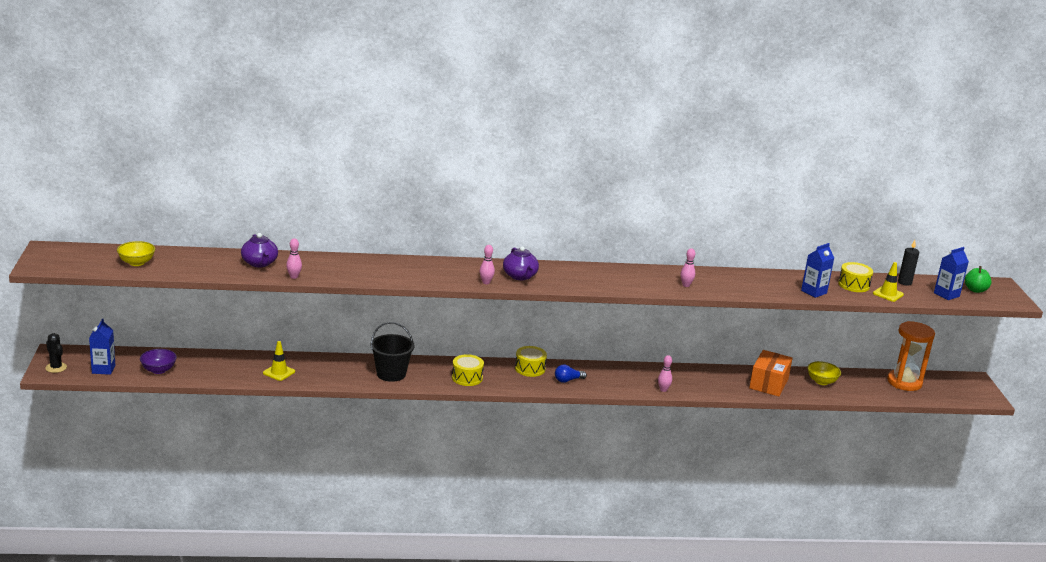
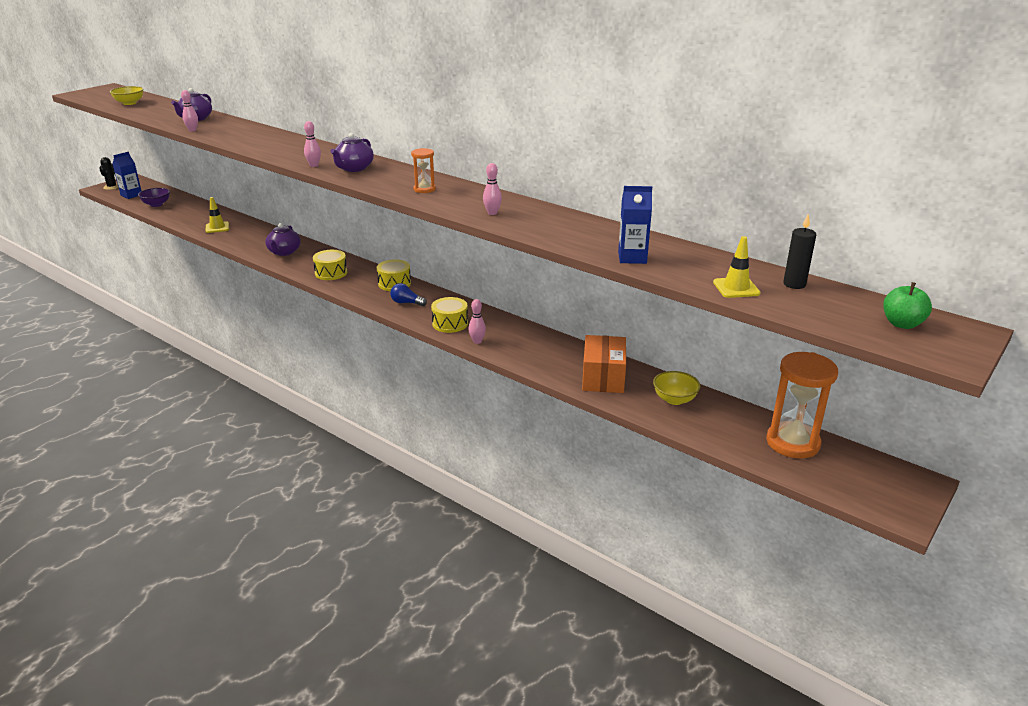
camera: 45 degrees right, 5 degrees up
black bucket [370,322,415,382] -> purple teapot [265,223,301,256]
orange box [749,350,793,397] -> orange box turned 60 degrees counterclockwise [582,335,626,393]
yellow drum [838,262,873,292] -> yellow drum moved to [431,297,468,333]
blue carton [934,247,969,300] -> none
none -> orange hourglass [411,148,436,193]

